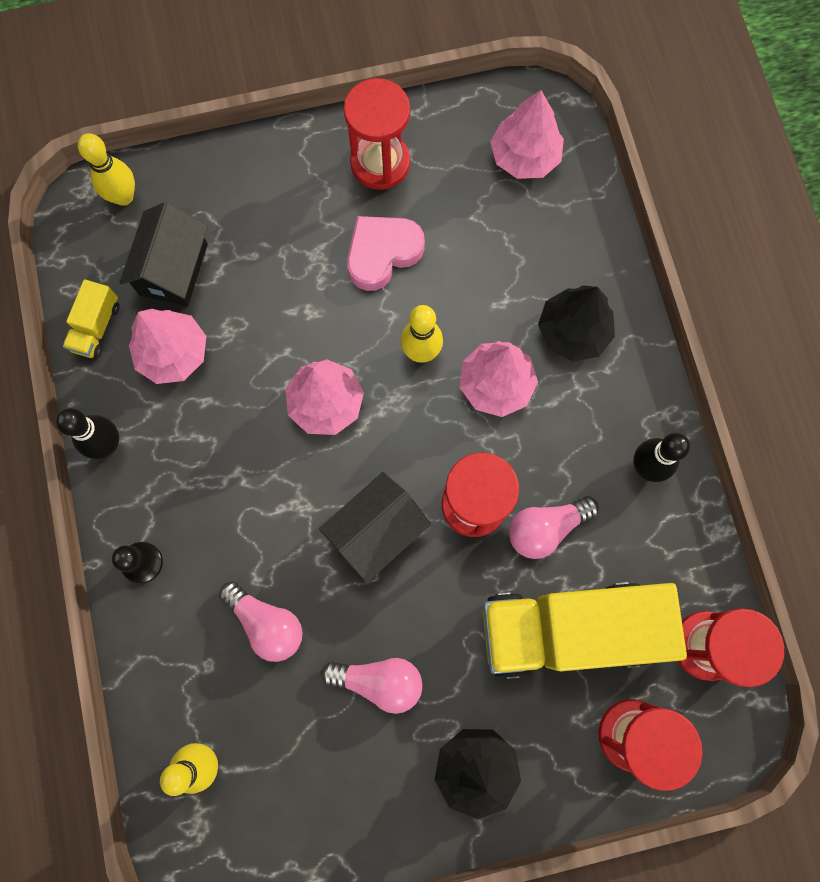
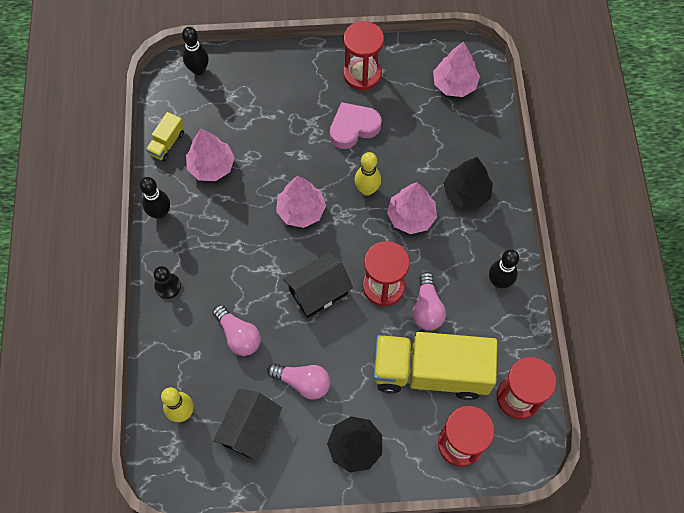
camera: 10 degrees right, 10 degrees down
yellow bowling pin [78,133,135,206] -> black bowling pin [182,27,209,75]
black house [119,202,208,307] -> black house moved to [213,389,282,461]
pink light bulb [509,496,599,559] -> pink light bulb turned 75 degrees counterclockwise [412,272,446,330]

